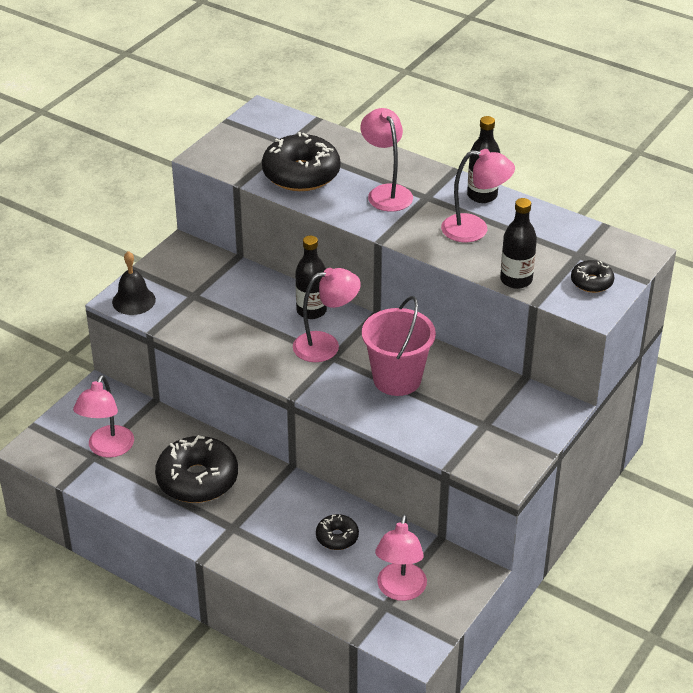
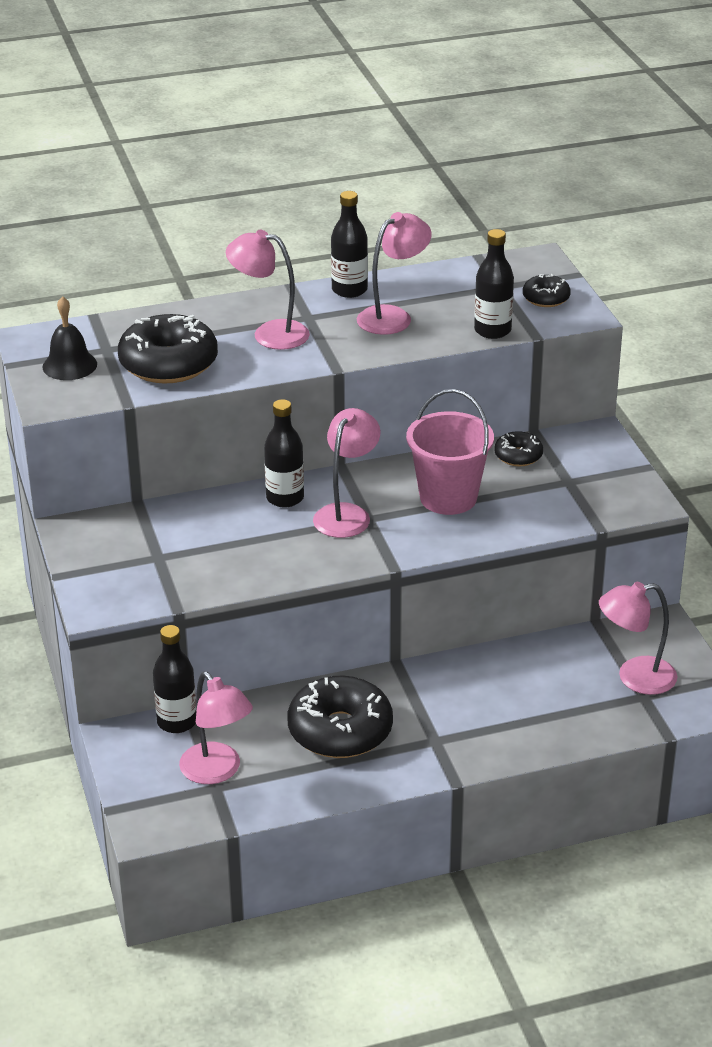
camera: 50 degrees left, 5 degrees down
black bell [112,251,156,315] -> black bell moved to [43,296,97,380]
black donut [316,514,359,550] -> black donut moved to [494,431,543,466]
pink lamp [375,514,427,601] -> pink lamp turned 120 degrees clockwise [599,582,678,695]
none -> black bottle [153,625,196,733]

